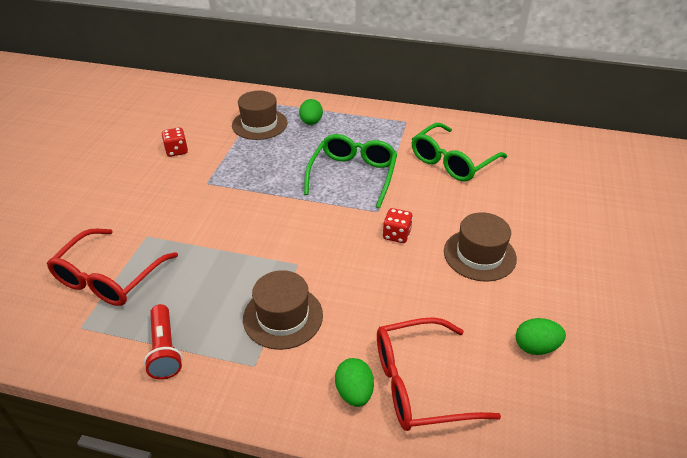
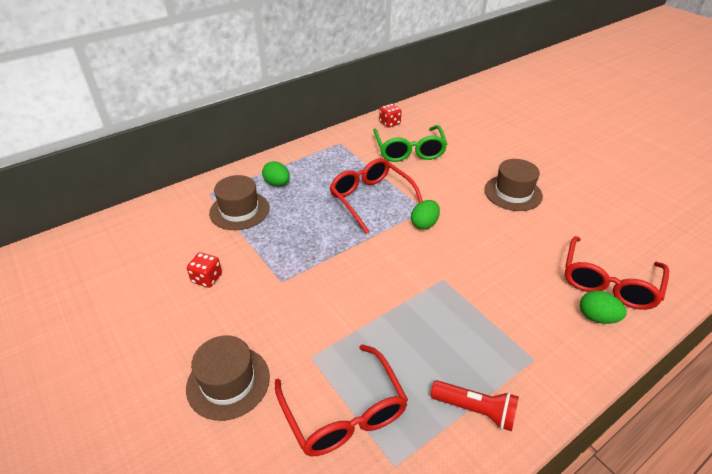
camera: 50 degrees left, 0 degrees up
brown hat [243,270,323,350] -> brown hat moved to [186,335,270,421]
green glasses [304,134,397,208] -> red glasses [329,158,423,234]
red dice [383,208,413,243] -> red dice moved to [379,104,402,128]
green egg [516,318,566,355] -> green egg moved to [411,200,440,230]

